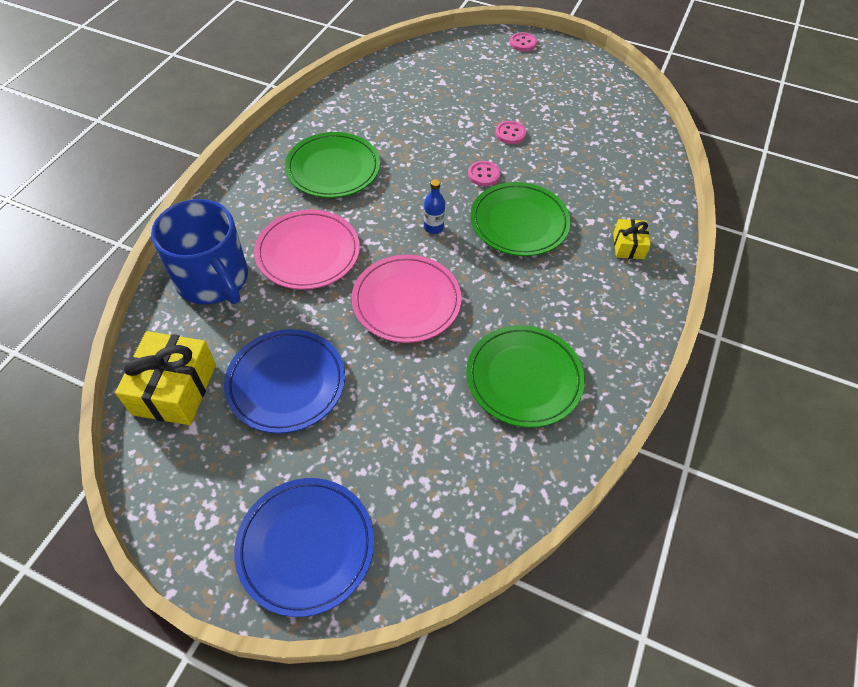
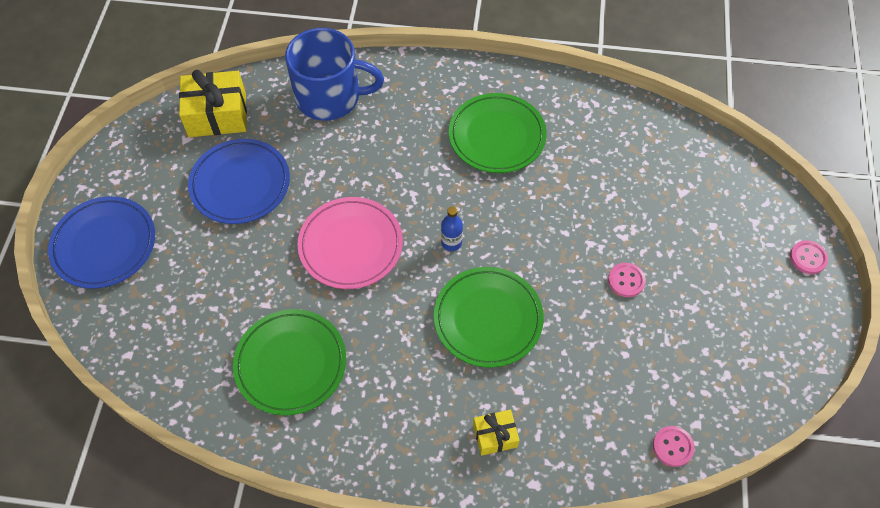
camera: 75 degrees right, 5 degrees up
blue mug [151,199,248,304] -> blue mug turned 120 degrees counterclockwise [285,28,384,121]
pink plate [254,210,360,290] -> none
pink button [468,161,500,186] -> pink button moved to [653,426,695,467]

